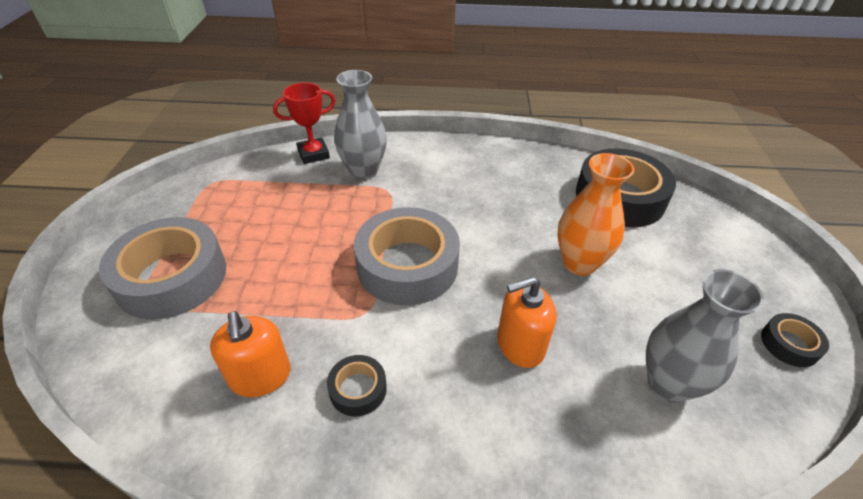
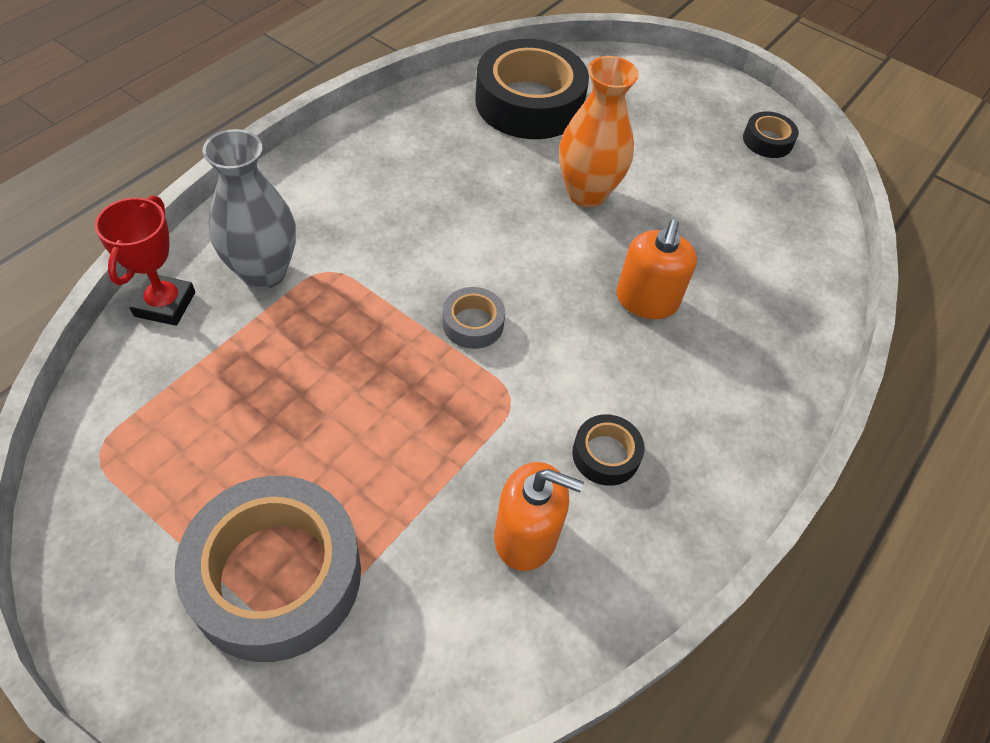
camera: 60 degrees left, 10 degrees up
grey tape [354,207,460,306] -> grey tape [442,287,505,349], size x0.46
grey vase [646,269,764,403] -> none

